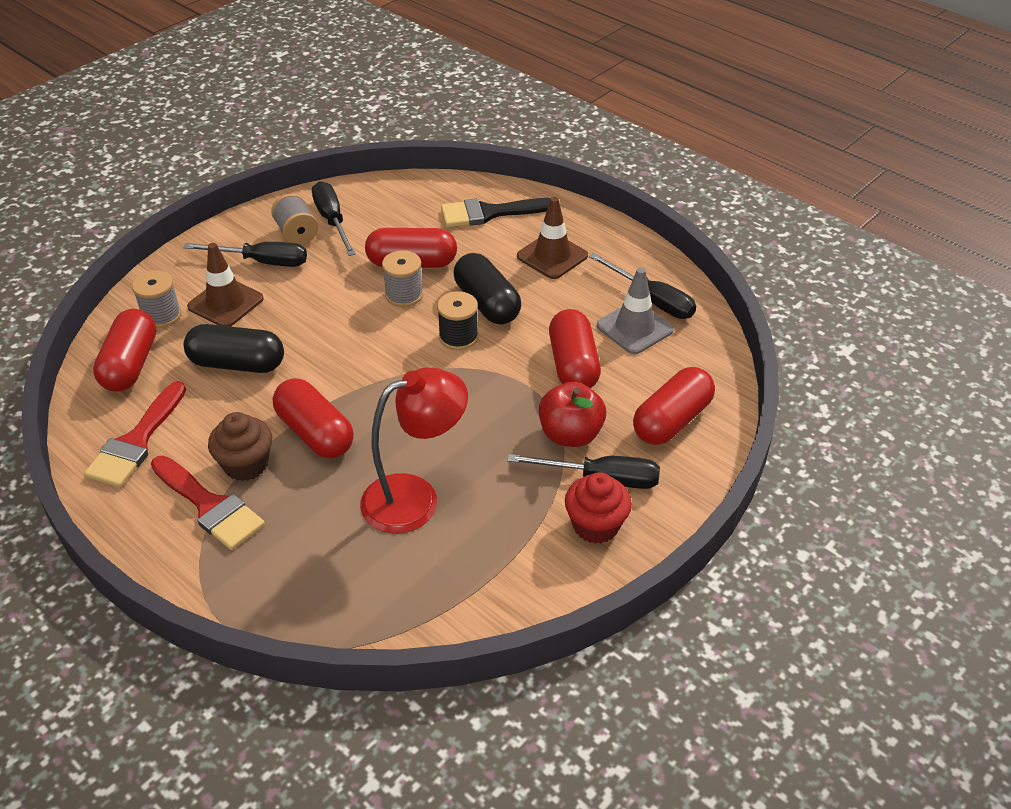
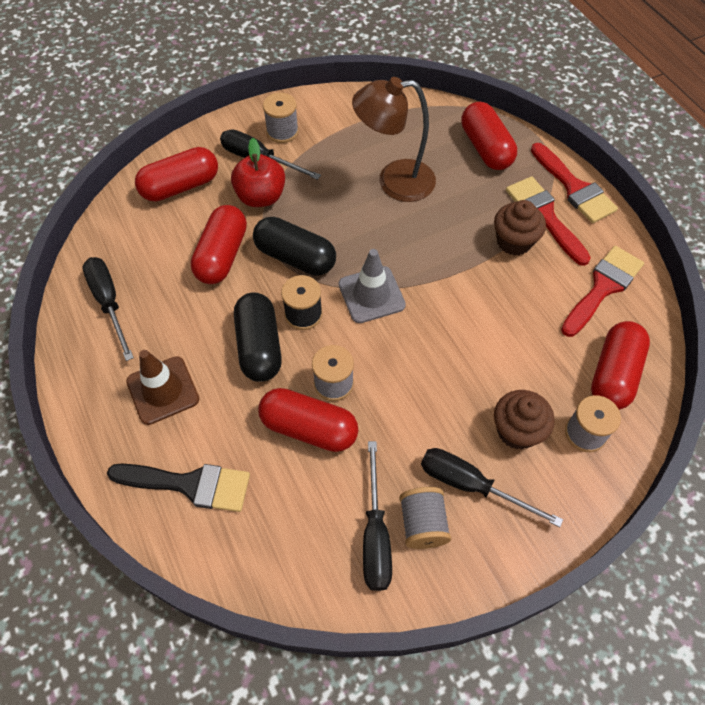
camera: 160 degrees left, 15 degrees up
black capsule [183,324,284,373] -> black capsule moved to [253,217,336,276]
brown traffic cone [187,243,264,327] -> brown cupcake [494,390,555,450]
red capsule [273,378,354,459] -> red capsule moved to [461,102,517,170]
red lamp [360,367,468,534] -> brown lamp [352,77,436,202]
red cupcake [565,472,632,544] -> grey spool [263,93,299,143]
grey traffic cone [597,268,674,354] -> grey traffic cone moved to [339,249,406,323]
none -> red brush [531,143,618,223]

